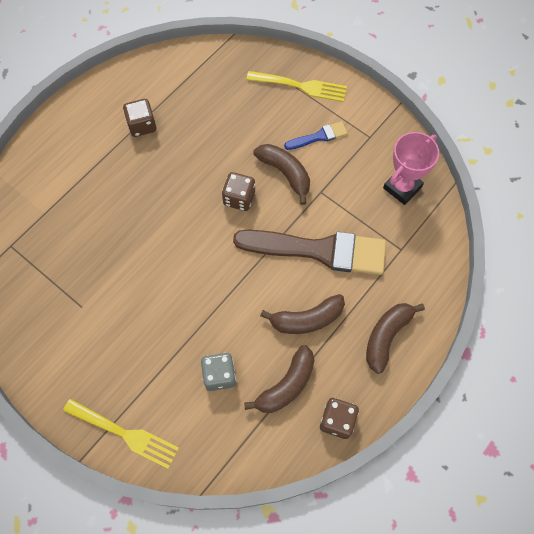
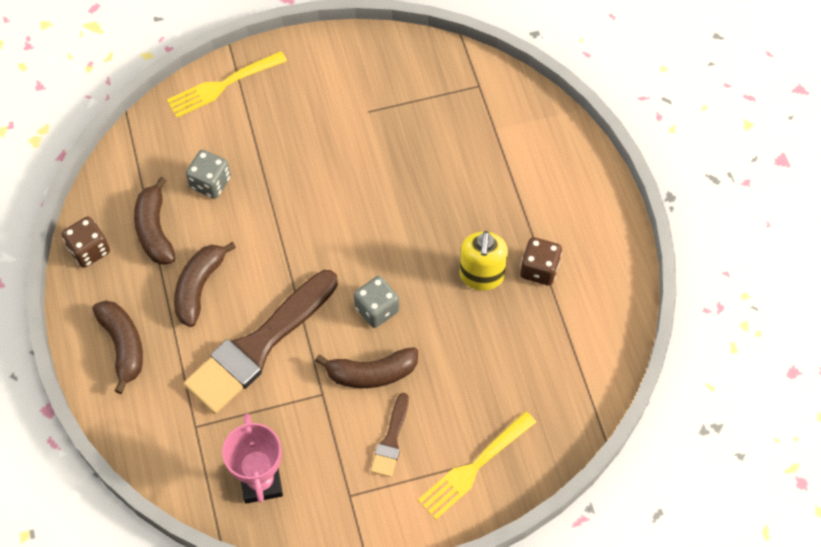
camera: 125 degrees right, 5 degrees down
brown dice [222,172,255,211] -> grey dice [354,276,399,328]
blue brush [284,121,348,150] -> brown brush [371,393,409,477]
none -> yellow soap dispenser [460,231,508,290]

